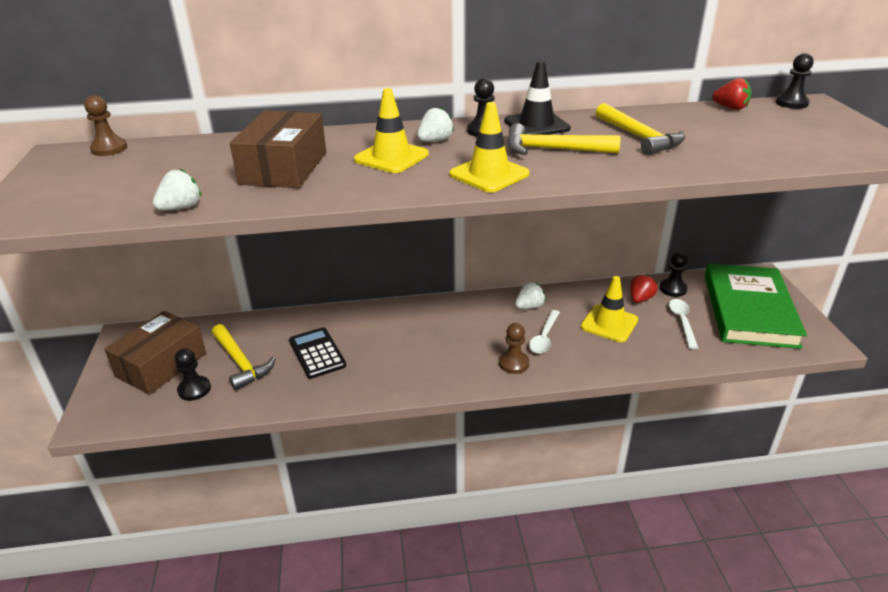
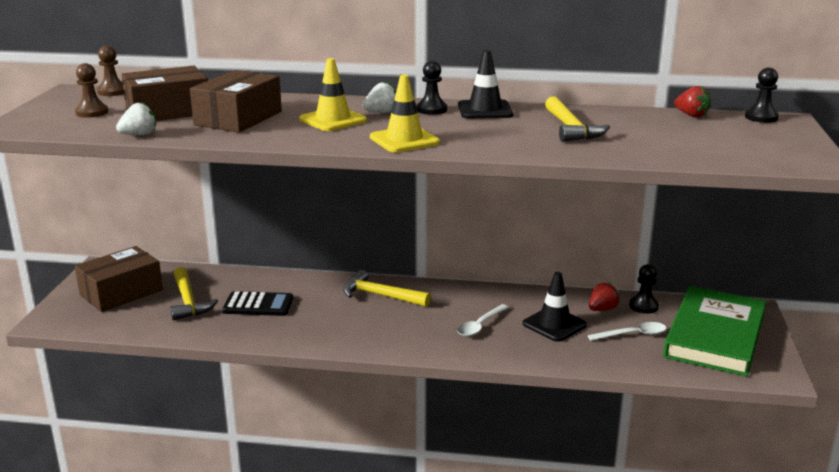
camera: 15 degrees right, 10 degrees down
black pawn [175,348,211,401] -> none
black calculator [289,327,346,379] -> black calculator turned 105 degrees clockwise [222,291,293,316]
brown pawn [499,323,529,374] -> brown pawn moved to [75,63,108,118]
yellow hammer [507,123,621,155] -> yellow hammer moved to [343,270,431,307]
white strawberry [515,282,546,309] -> none
yellow traffic cone [581,276,638,342] -> black traffic cone [522,272,587,342]
white spoon [669,299,698,349] -> white spoon turned 60 degrees clockwise [588,322,666,341]
none -> brown box [121,66,208,121]

